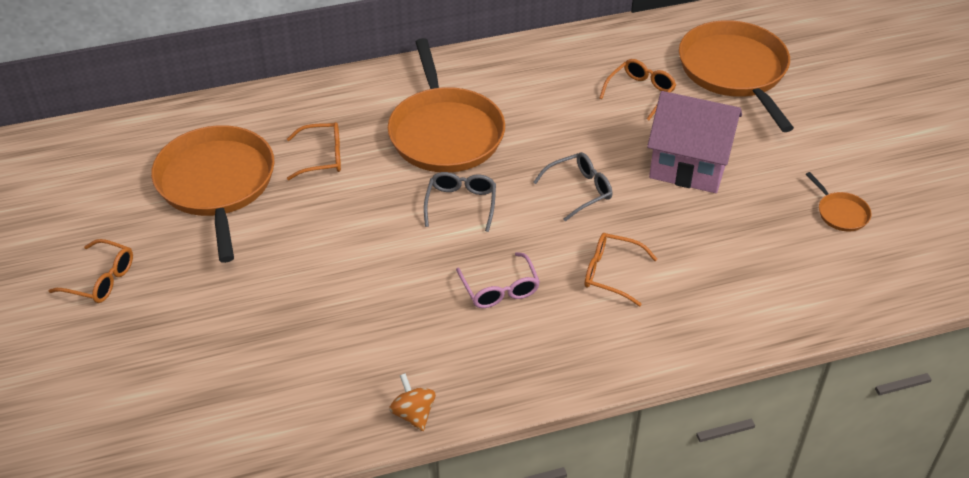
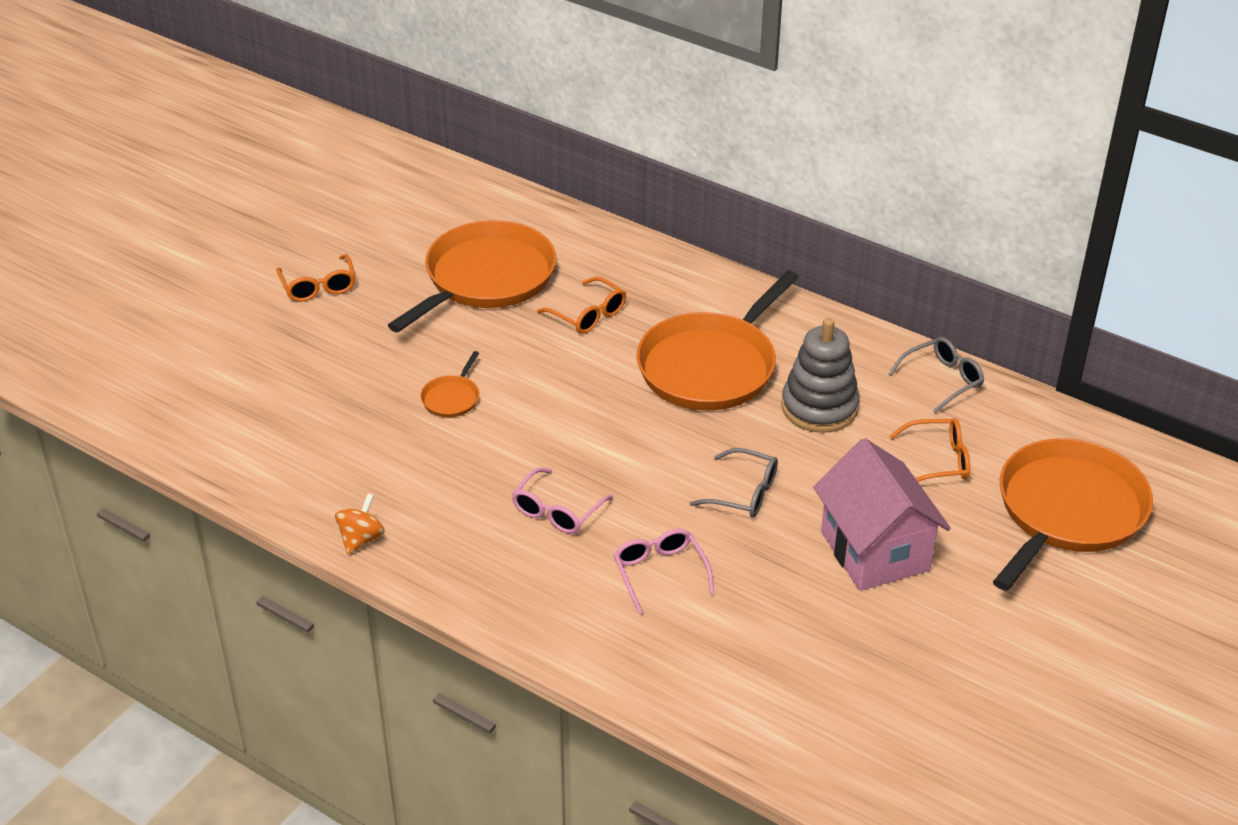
camera: 50 degrees right, 5 degrees down
grey glasses [424,172,496,232] -> grey glasses moved to [889,337,984,413]
orange glasses [585,233,657,306] -> pink glasses [614,529,714,614]
orange pan [806,172,872,232] -> orange pan moved to [420,351,479,417]
none -> grey stacking toy [781,318,860,433]

